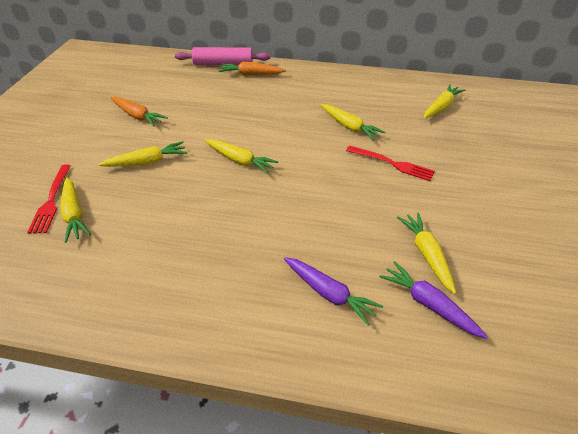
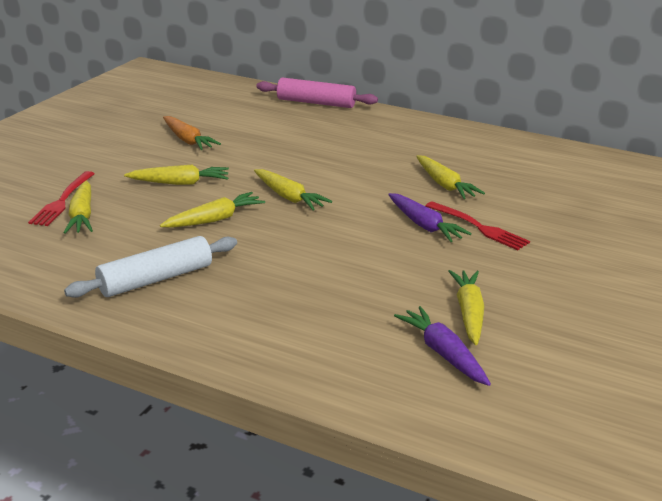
camera: 15 degrees right, 15 degrees down
orange carrot [219,62,286,75] -> none
purple carrot [284,257,383,326] -> purple carrot moved to [388,193,472,242]
yellow carrot [424,84,466,119] -> yellow carrot moved to [160,192,265,228]
none -> white rolling pin [64,236,237,298]

